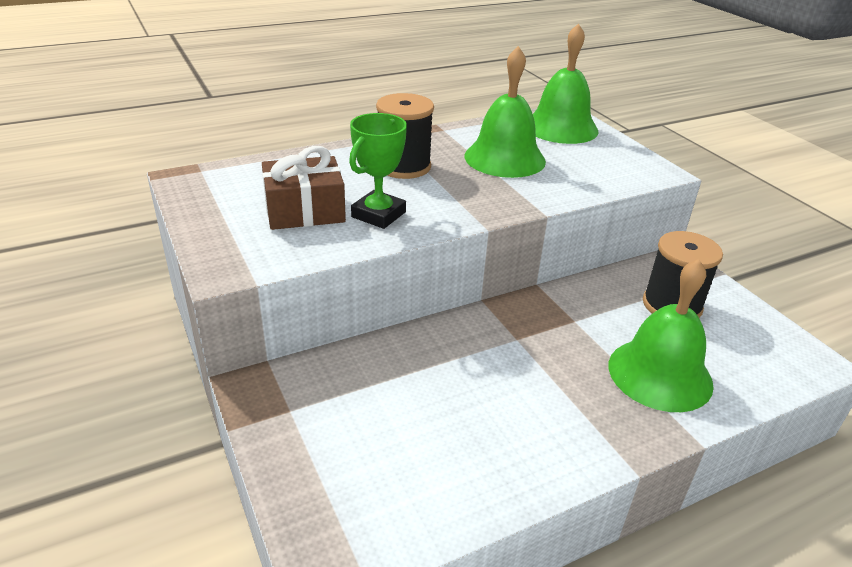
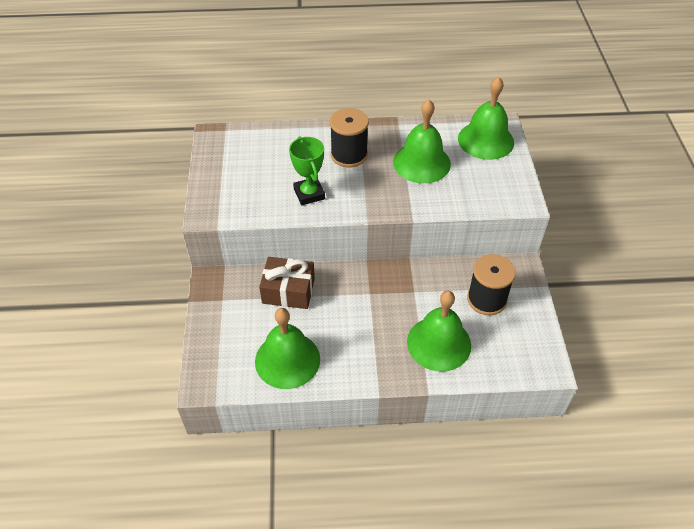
camera: 25 degrees right, 15 degrees up
brown gift [262,146,346,230] -> brown gift moved to [259,257,315,309]
green trophy [349,113,407,229] -> green trophy turned 75 degrees counterclockwise [289,136,325,205]
none -> green bell [255,308,320,389]

